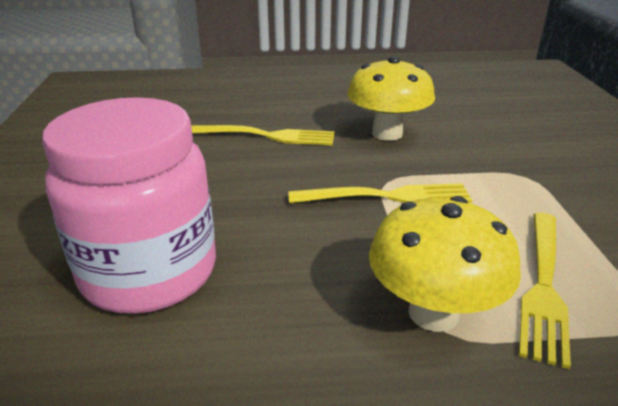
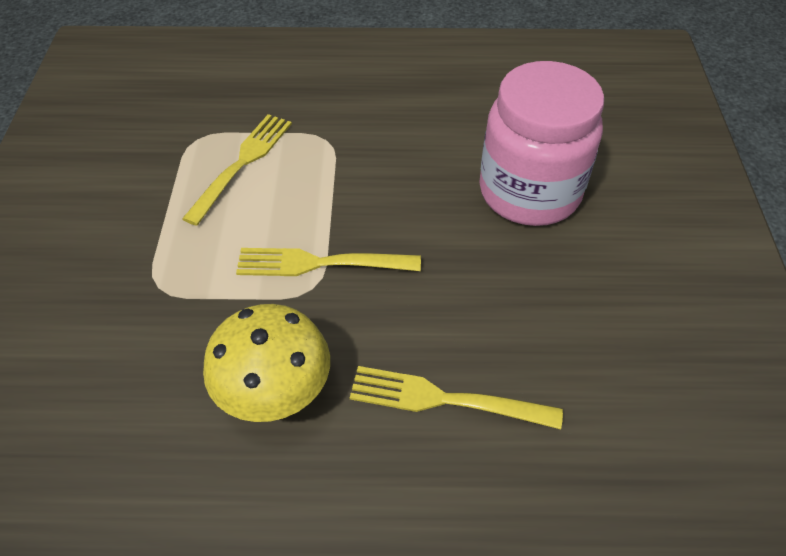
camera: 175 degrees left, 20 degrees up
yellow mushroom [369,196,521,332] -> none

